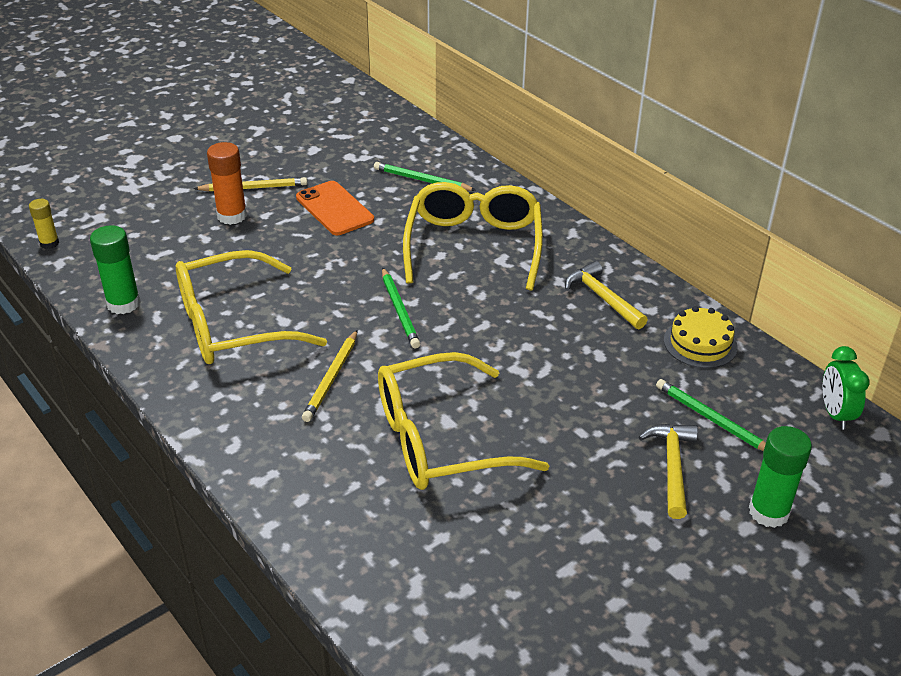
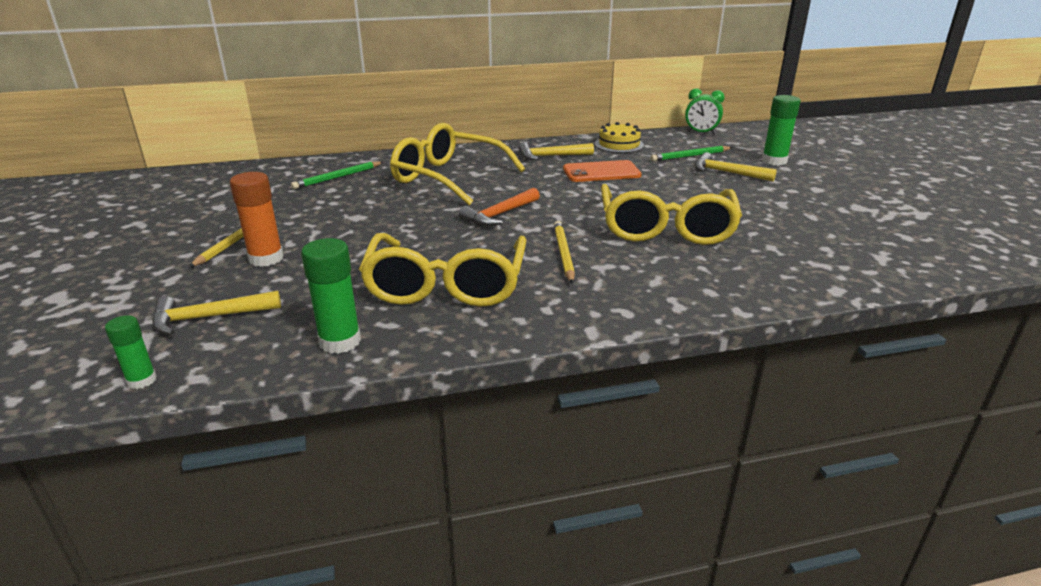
camera: 65 degrees left, 10 degrees down
yellow glue stick [29,199,59,249] -> green glue stick [105,315,157,389]
orange phone [296,181,374,235] -> orange phone moved to [563,160,642,182]
yellow pencil [302,330,358,422] -> yellow pencil turned 135 degrees counterclockwise [554,221,575,284]
green pencil [382,267,420,349] -> orange hammer [459,188,540,226]
none -> yellow hammer [152,291,281,335]

